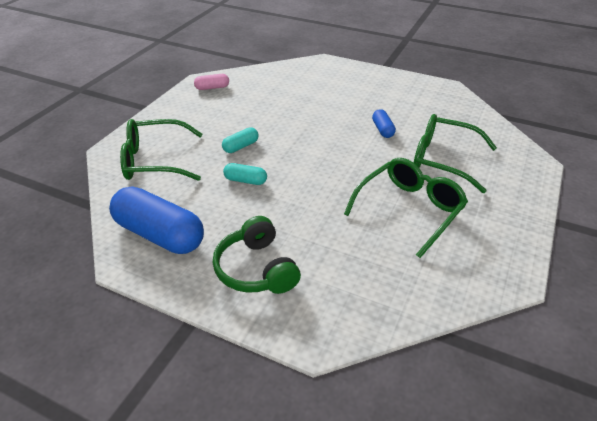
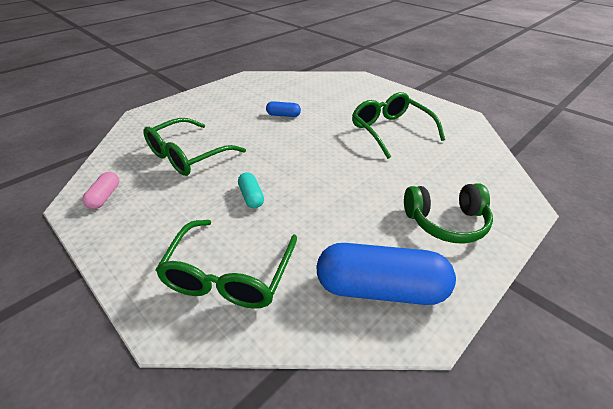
camera: 70 degrees left, 0 degrees up
blue capsule [109,186,204,254] -> blue capsule turned 45 degrees clockwise [316,243,456,305]
turquoise capsule [223,163,267,185] -> none
green glasses [414,114,497,193] -> green glasses moved to [143,118,246,176]

